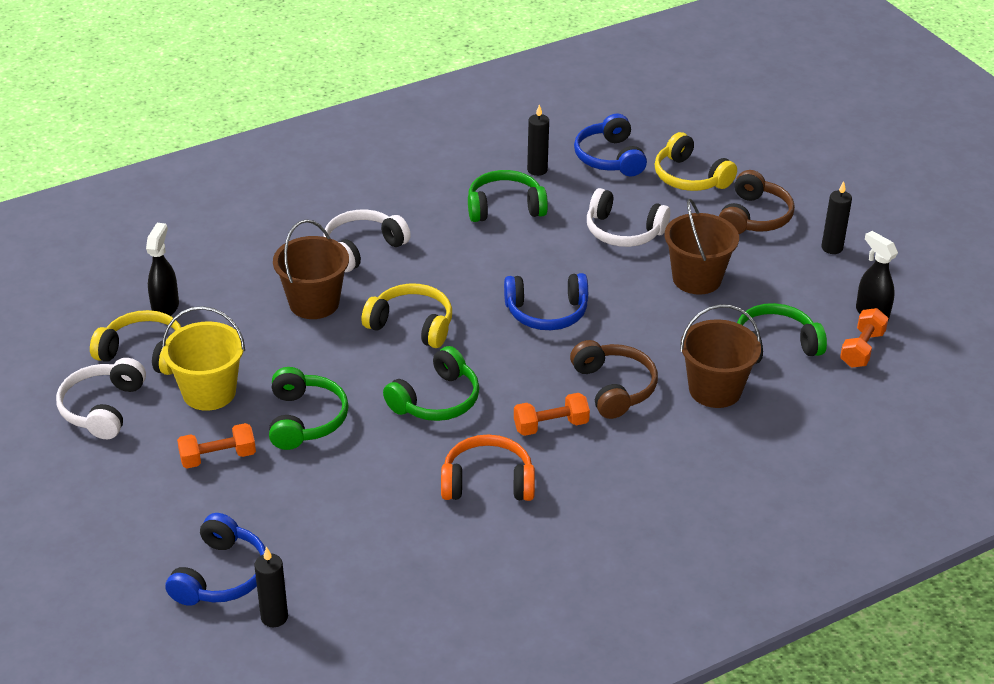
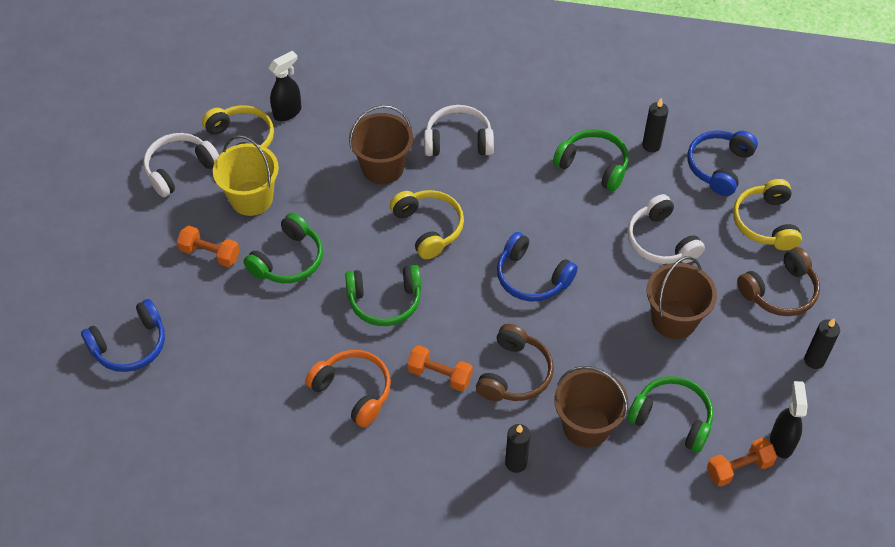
camera: 40 degrees right, 15 degrees up
black candle [254,547,288,627] -> black candle moved to [505,424,530,473]

